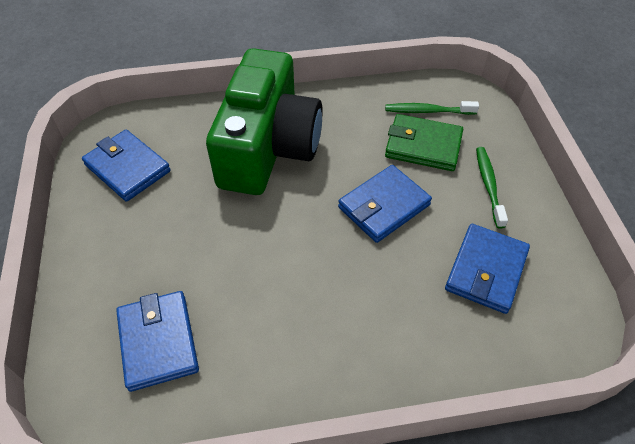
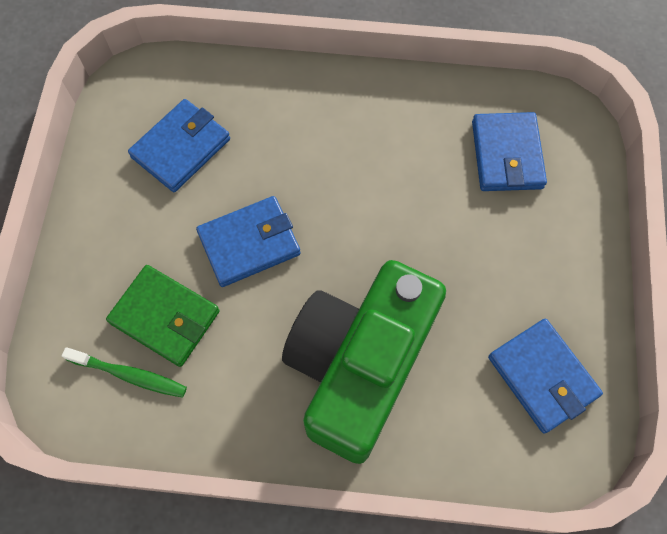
camera: 165 degrees left, 15 degrees up
green toothbrush [476,147,508,229] -> none

